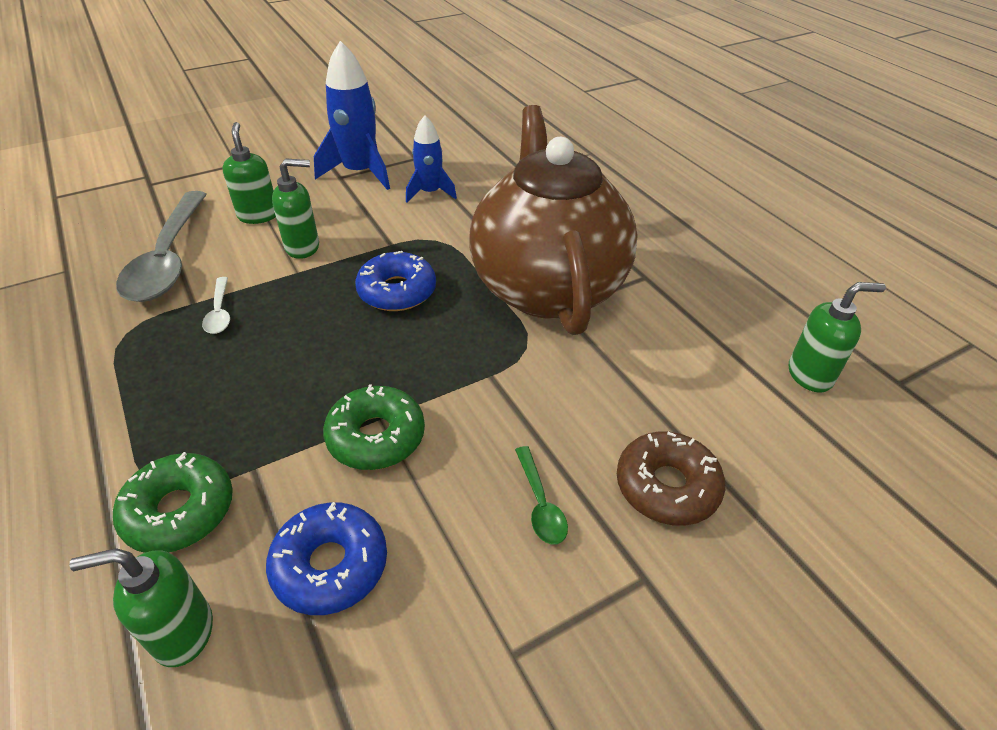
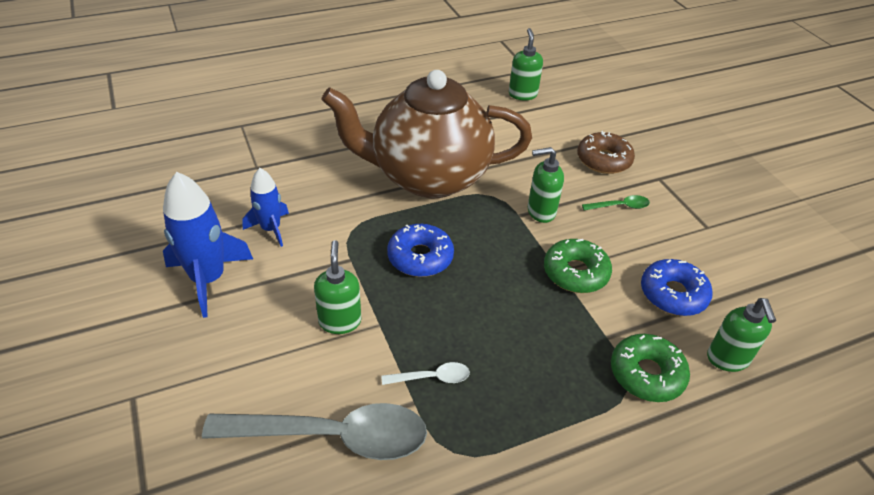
camera: 85 degrees left, 0 degrees up
green soap dispenser [222,122,276,224] -> green soap dispenser moved to [528,147,564,223]

